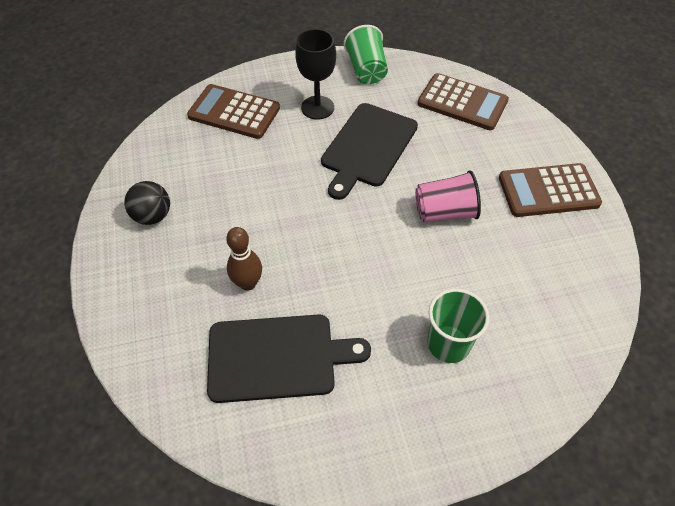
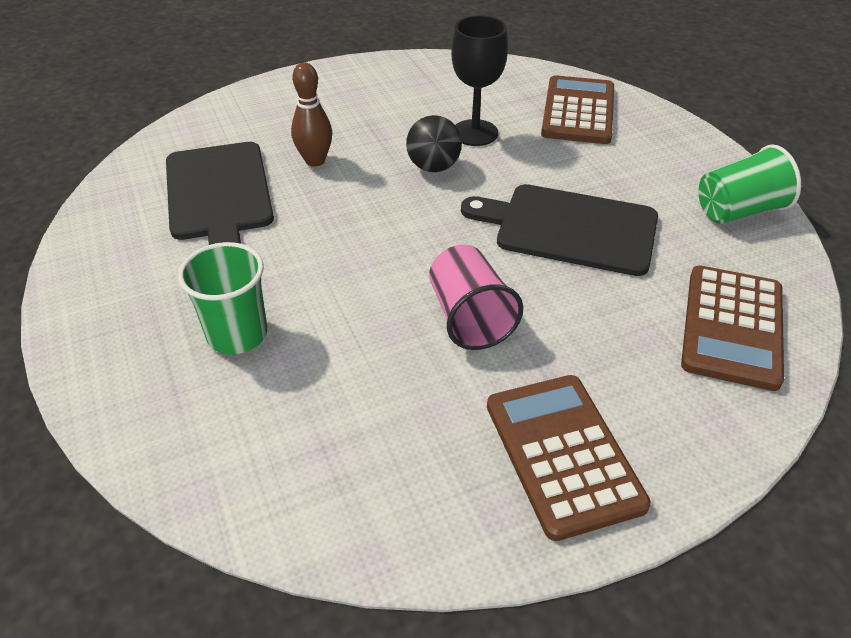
camera: 80 degrees right, 10 degrees down
black ball [124,181,170,225] -> black ball moved to [406,115,462,172]
black goblet [295,29,336,120] -> black goblet moved to [451,15,508,146]

